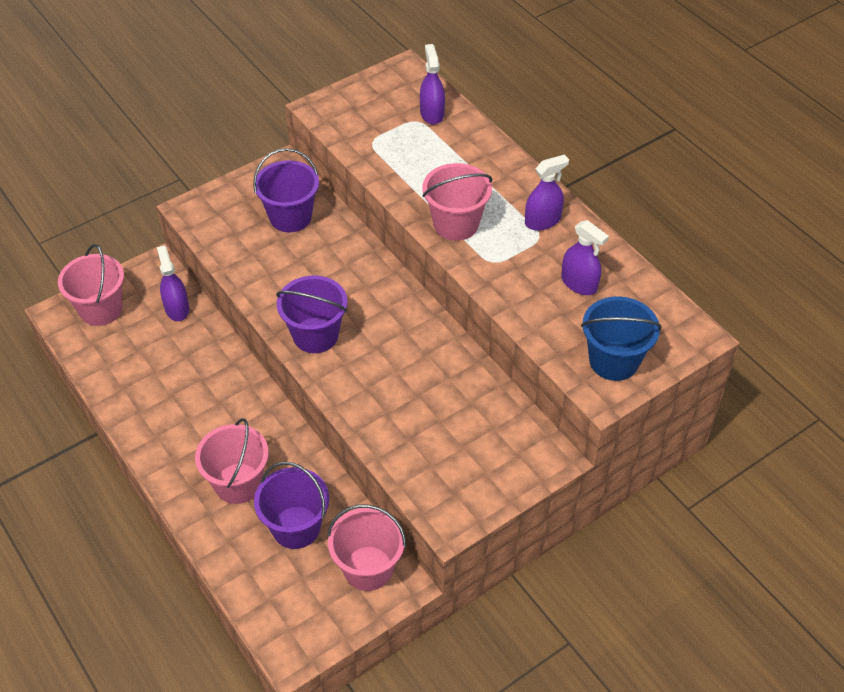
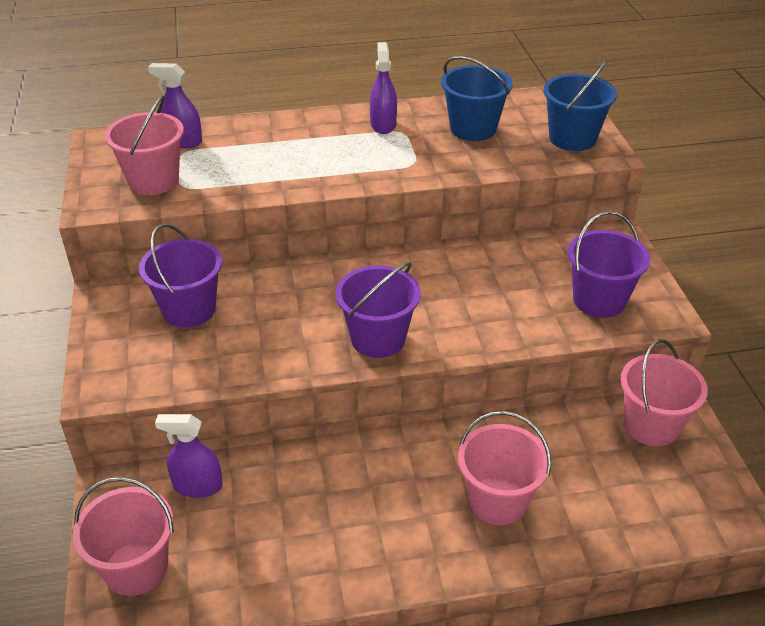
camera: 65 degrees left, 10 degrees down
purple bucket [254,462,329,549] -> purple bucket moved to [568,211,650,318]
pink bucket [422,163,493,241] -> pink bucket moved to [105,95,184,195]
purple spray bottle [561,220,609,295] -> blue bucket [441,56,513,141]

